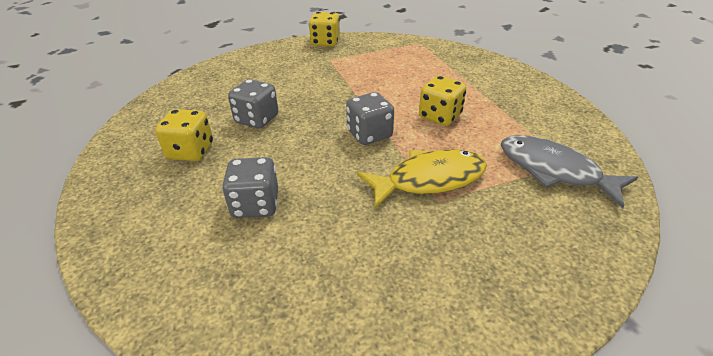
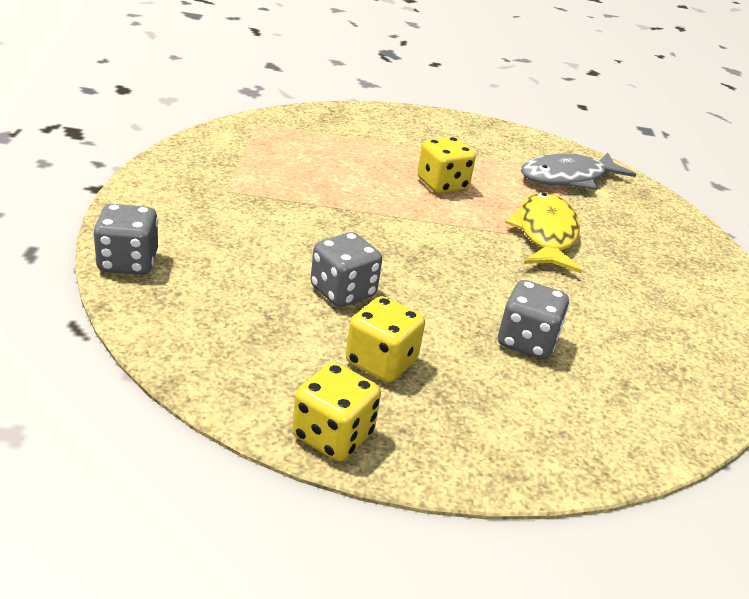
camera: 70 degrees left, 5 degrees down
yellow dice [309,12,340,47] -> yellow dice moved to [292,362,381,461]
grey dice [346,92,394,145] -> grey dice moved to [93,204,158,275]

